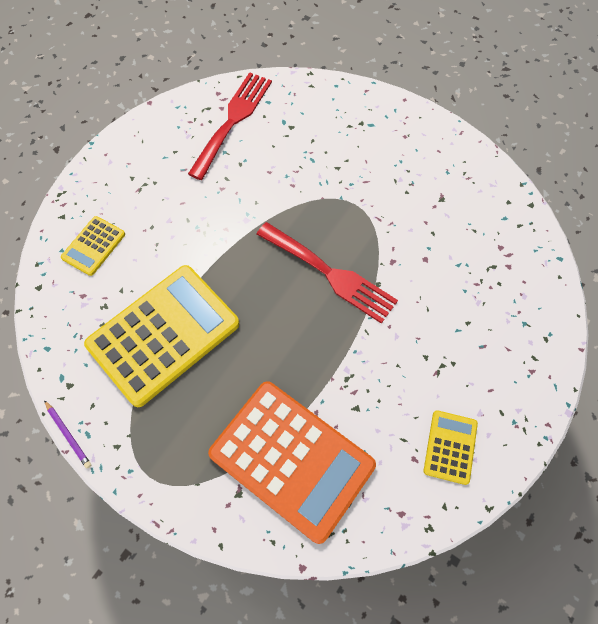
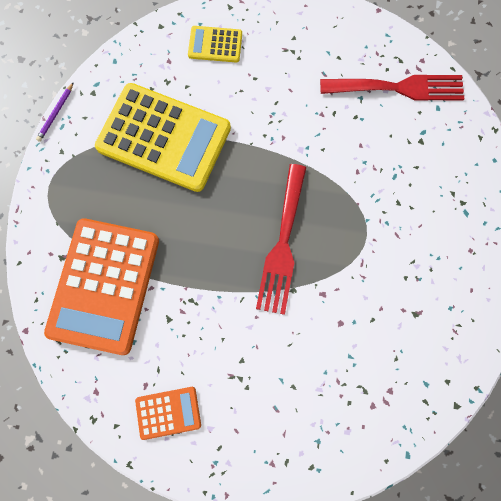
camera: 65 degrees right, 10 degrees up
yellow calculator [424,410,478,485] -> orange calculator [135,387,201,440]

